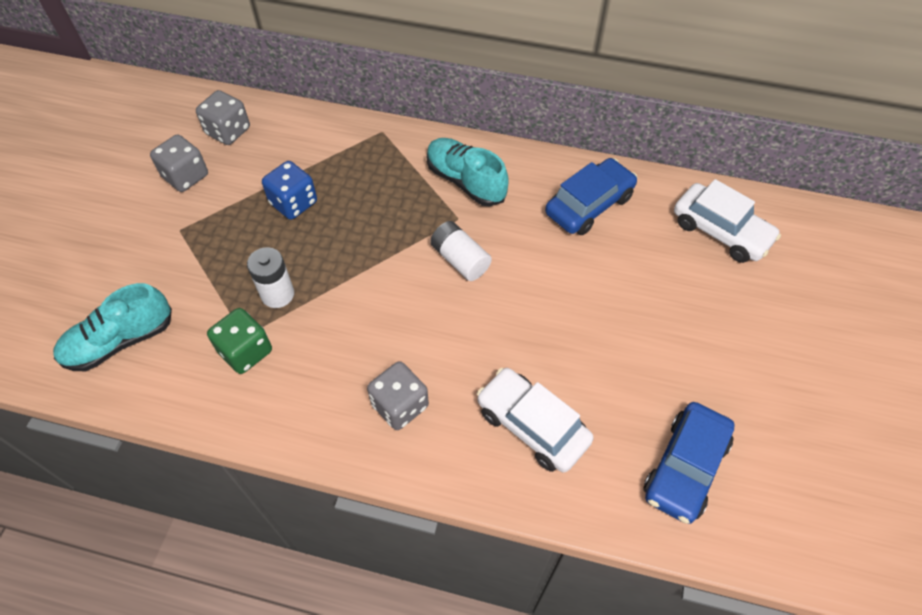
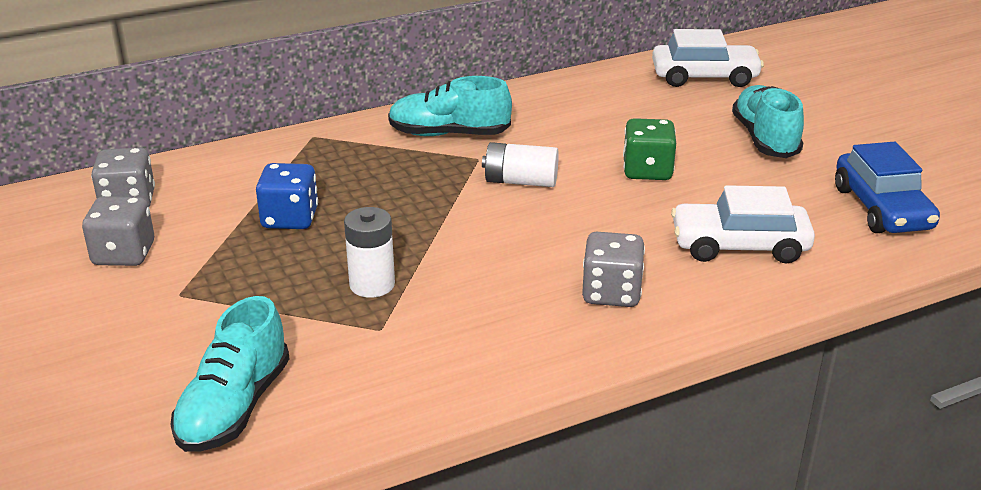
camera: 40 degrees left, 25 degrees down
green dice [207,308,272,374] -> green dice moved to [623,118,676,180]
blue car [545,158,638,235] -> none
none -> turquoise shoe [732,85,804,158]

